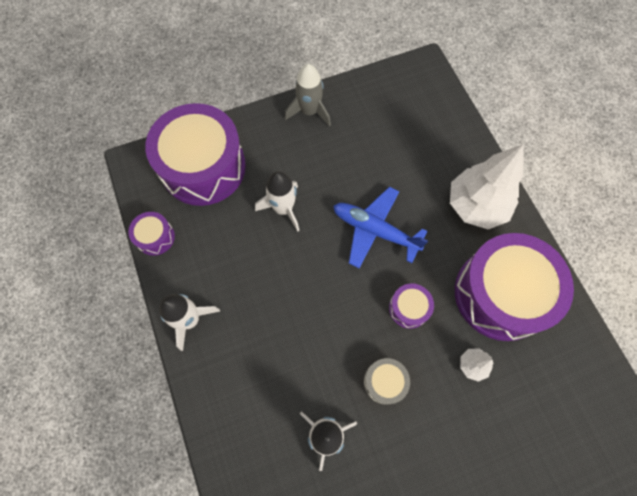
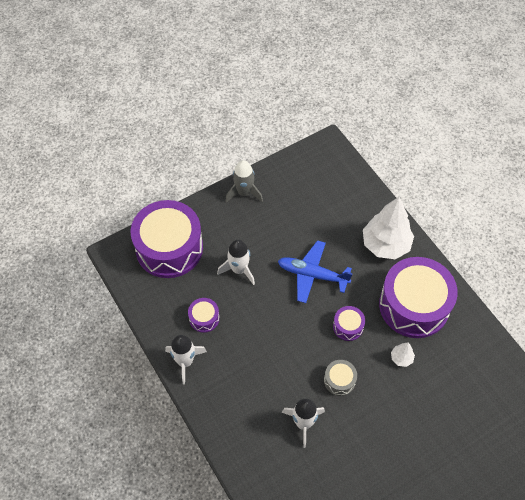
camera: 10 degrees left, 10 degrees down
purple drum [128,212,175,256] -> purple drum moved to [188,298,220,333]

